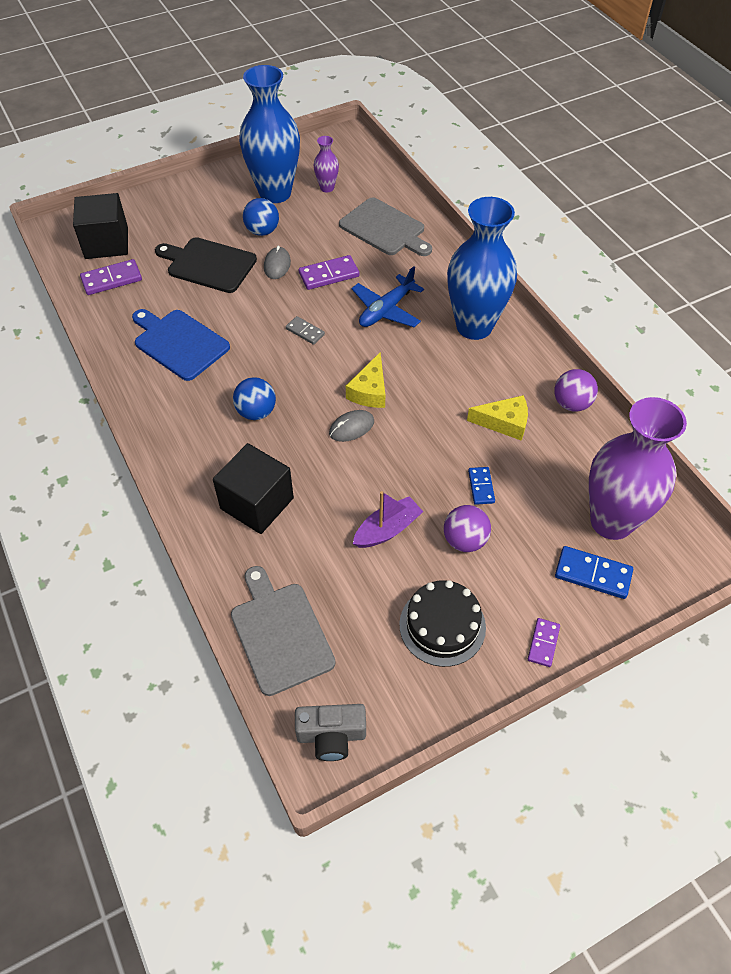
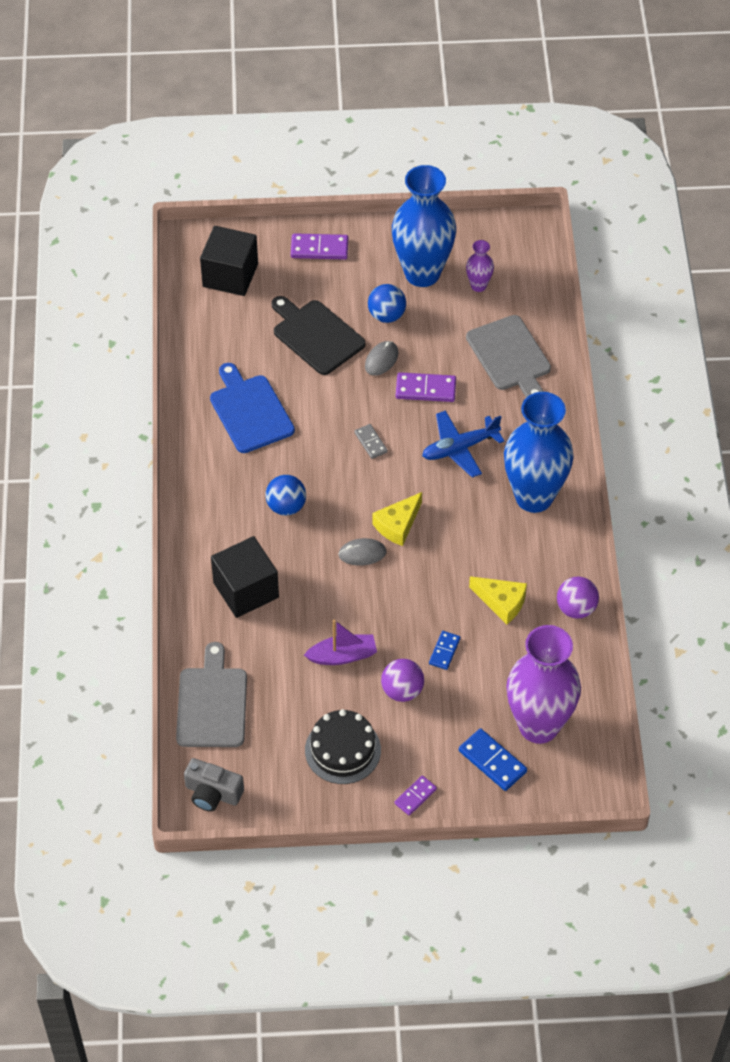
camera: 25 degrees right, 0 degrees up
purple domino [80,259,142,295] -> purple domino moved to [291,233,348,260]

